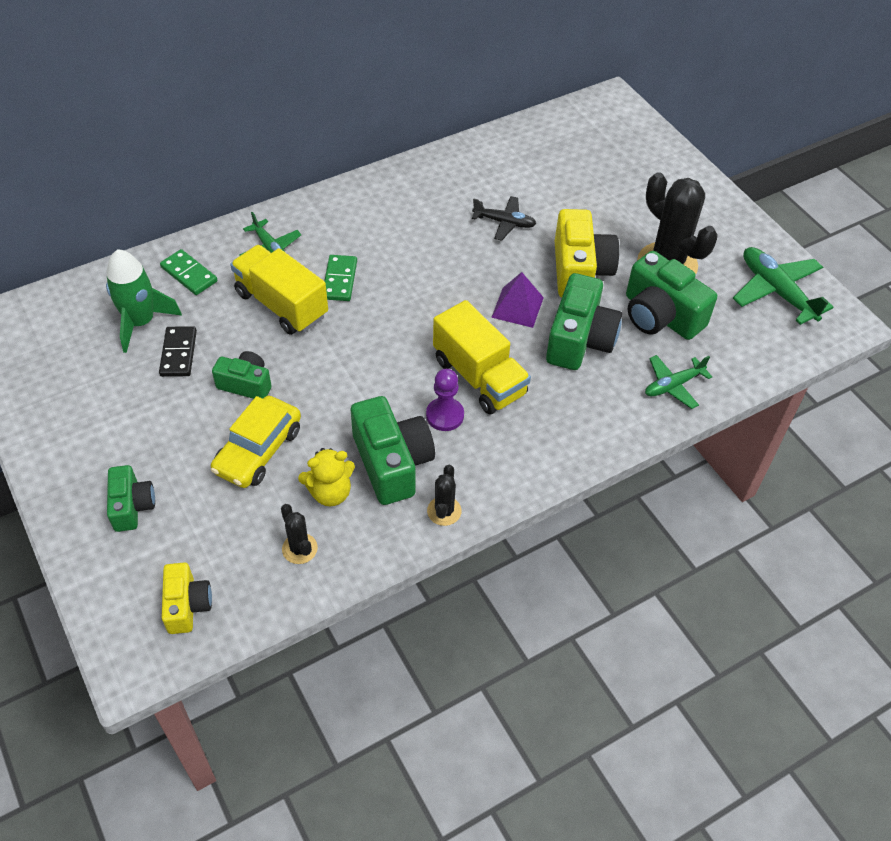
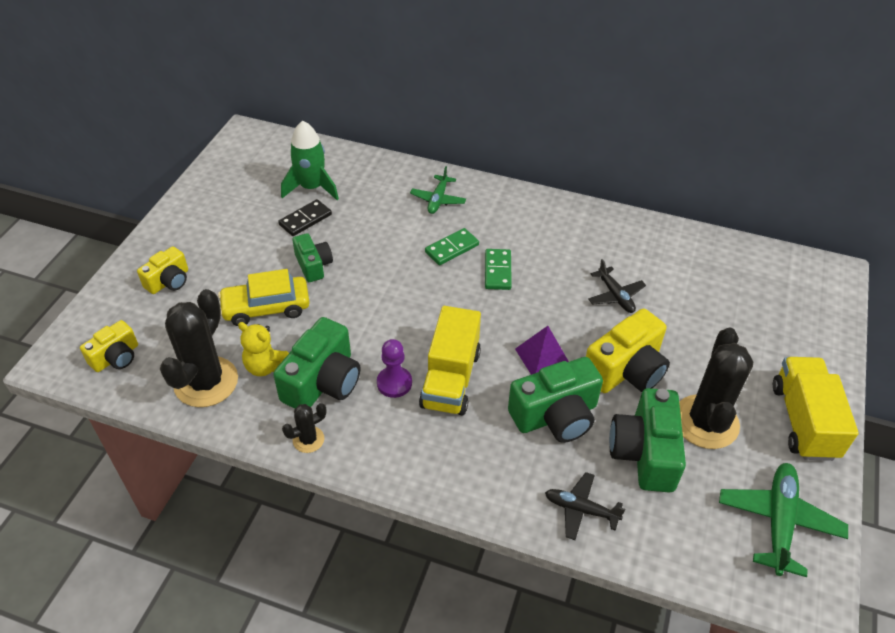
camera: 50 degrees right, 5 degrees down
green camera [107,465,155,532] -> yellow camera [137,246,188,294]
green domino [160,249,217,295] -> green domino moved to [485,249,512,290]
yellow truck [230,245,328,335] -> yellow truck moved to [773,357,859,461]
black cactus [281,504,318,564] -> black cactus [160,289,238,407], size x2.11
green plane [645,355,712,409] -> black plane [545,472,625,540]

